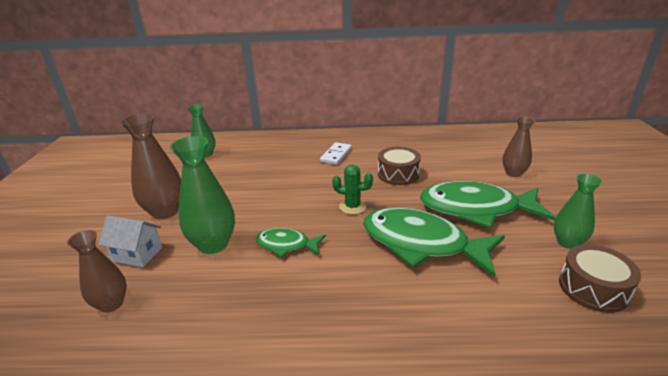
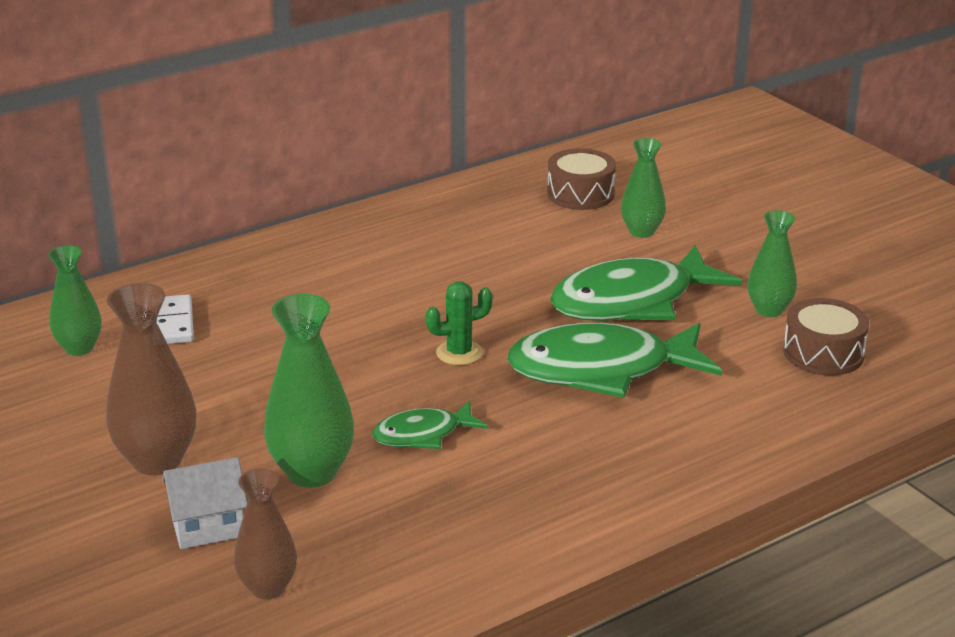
camera: 35 degrees left, 0 degrees up
white domino [320,142,352,165] -> white domino moved to [157,294,194,344]
brown drum [378,147,421,185] -> brown drum moved to [547,148,616,210]
brown vase [502,116,535,177] -> green vase [621,138,666,238]

